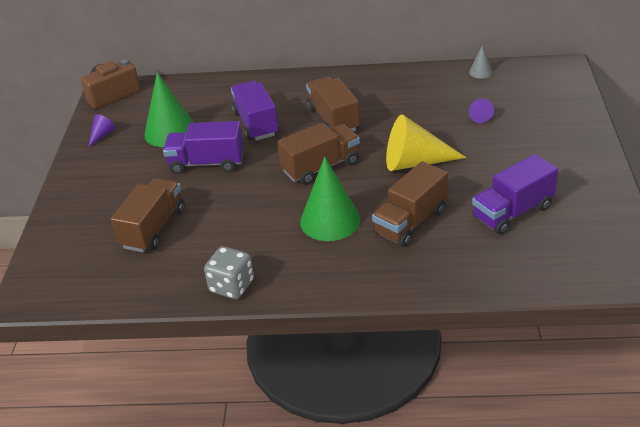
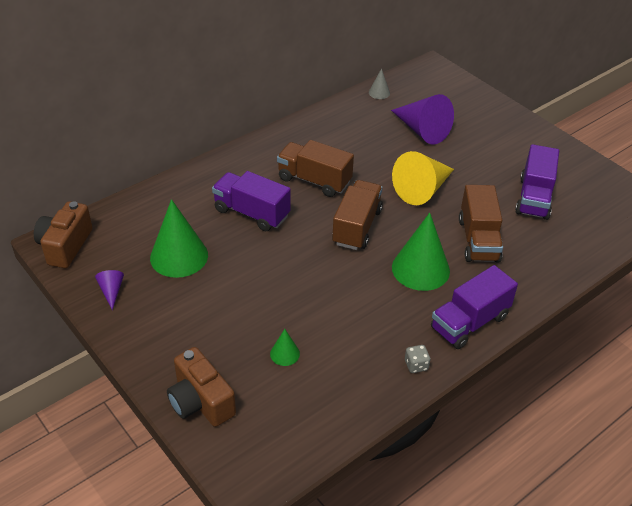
camera: 45 degrees left, 5 degrees up
brown truck [111,178,185,252] -> green cone [270,329,300,366]
purple truck [163,121,244,174] -> purple truck moved to [431,265,518,349]
grey dice [204,246,254,299] -> grey dice [405,345,430,373], size x0.56
purple cone [469,99,494,123] -> purple cone [391,94,454,145], size x2.15
none -> brown camera [167,347,236,427]

